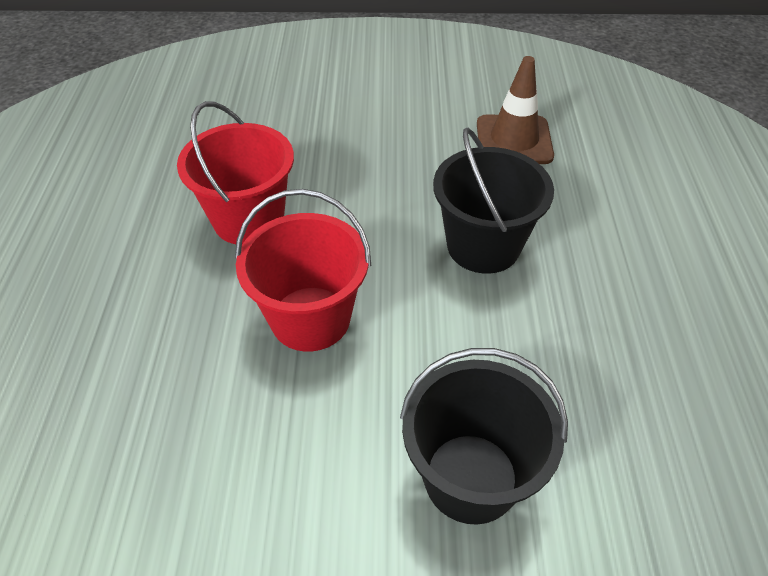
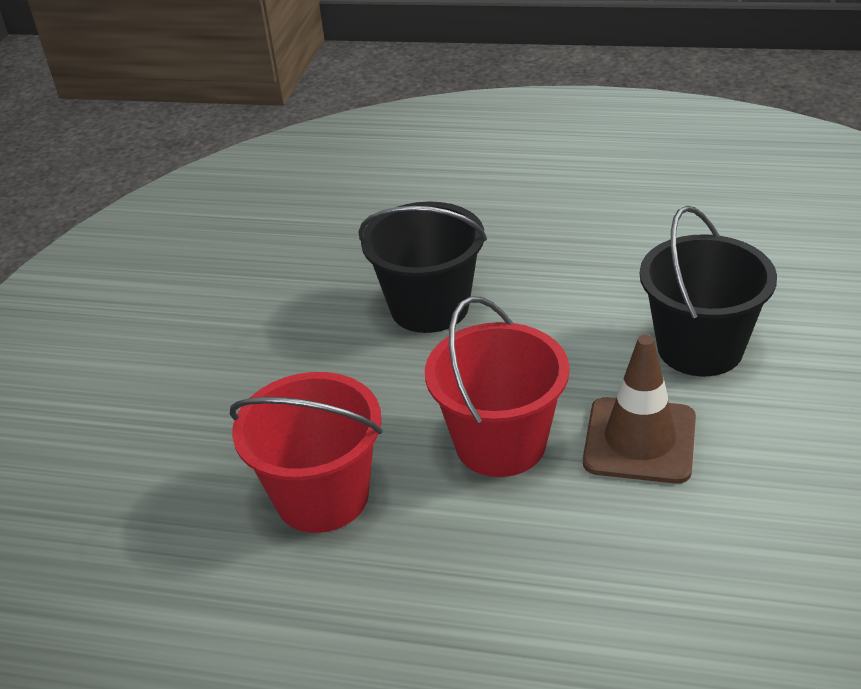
camera: 75 degrees left, 10 degrees down
brown traffic cone [477,56,554,164] -> brown traffic cone moved to [583,335,696,484]

